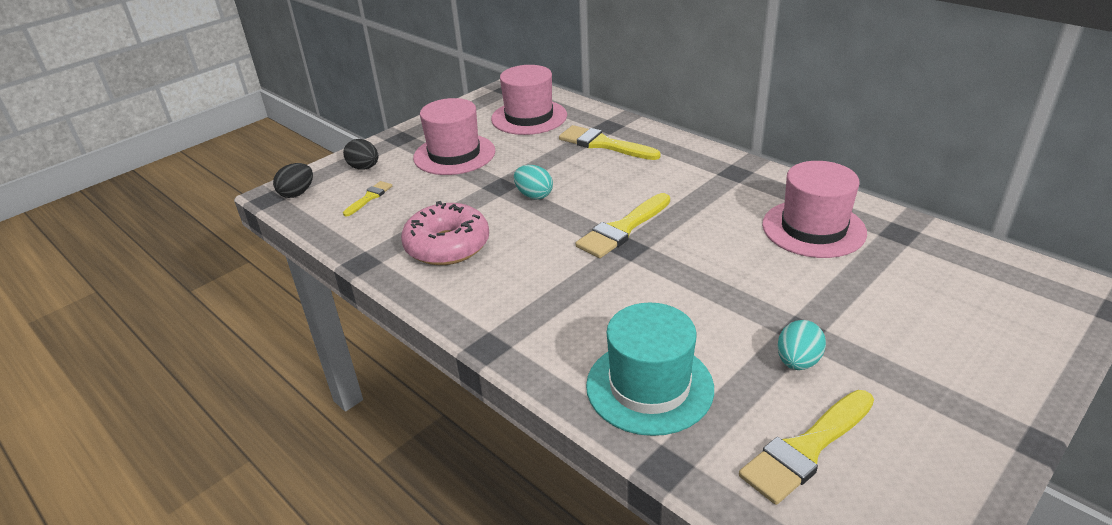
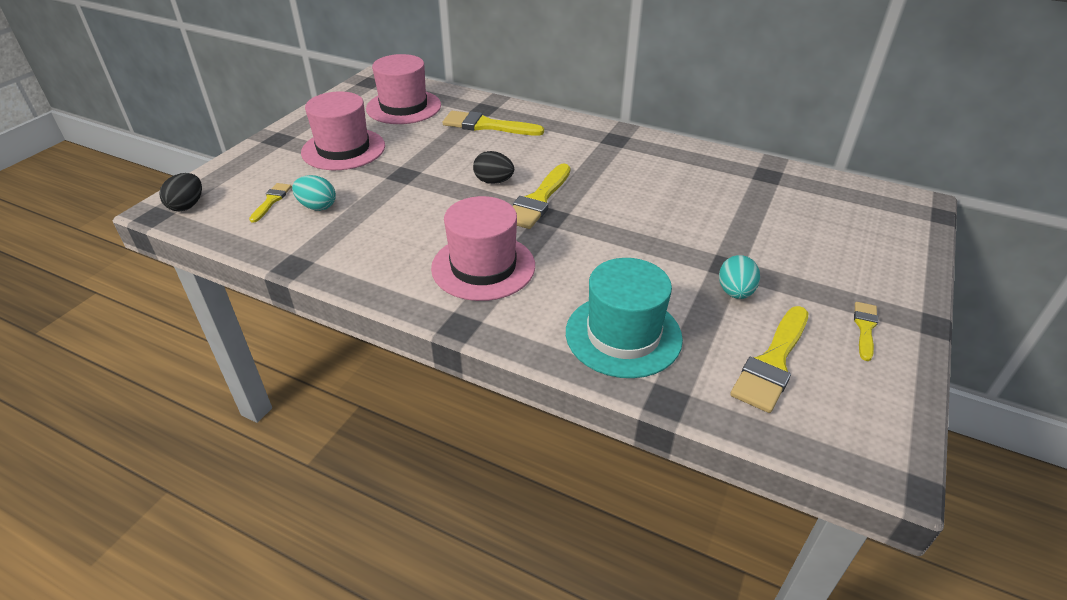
camera: 20 degrees left, 5 degrees up
black egg [343,139,378,169] -> black egg moved to [473,151,514,184]
pink donut [401,201,489,265] -> none
turquoise egg [514,165,553,200] -> turquoise egg moved to [292,175,336,211]
pink hat [762,161,867,258] -> pink hat moved to [431,196,535,301]
none -> yellow brush [854,302,878,361]

